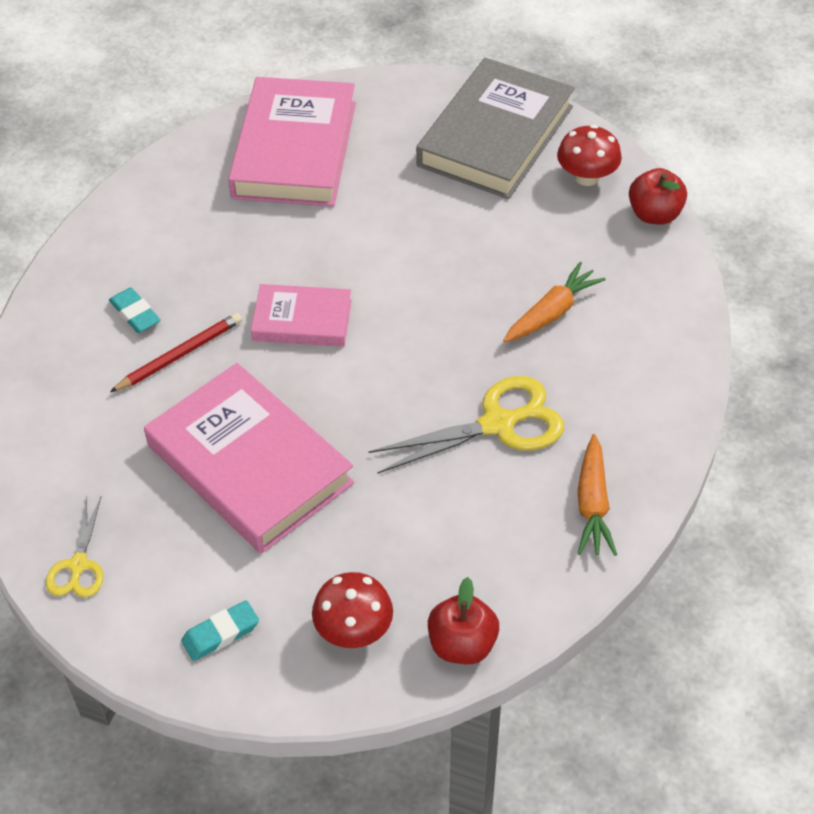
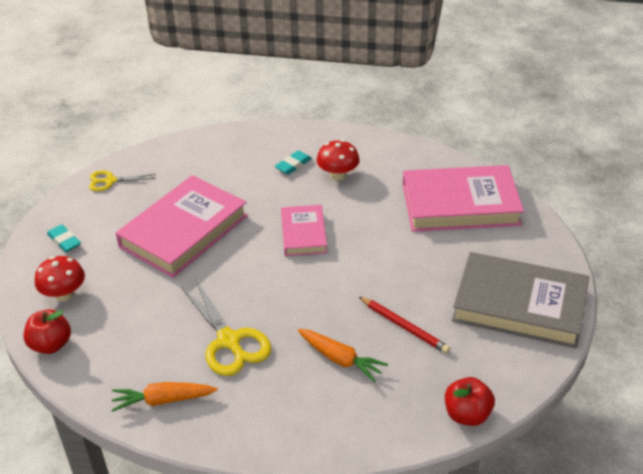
camera: 80 degrees right, 10 degrees down
red pencil [110,313,242,392] -> red pencil moved to [358,296,450,354]
red mushroom [557,125,622,186] -> red mushroom moved to [317,140,360,181]

